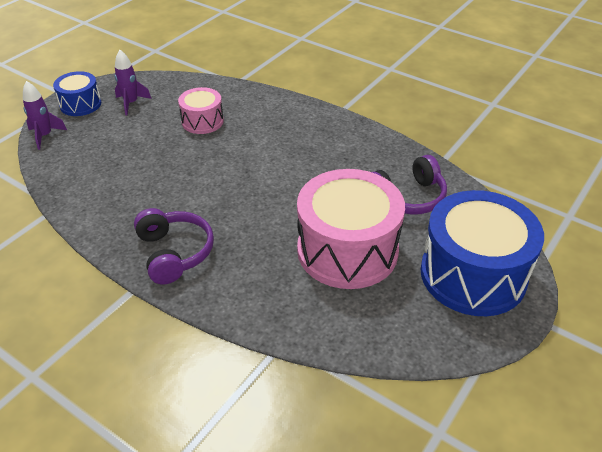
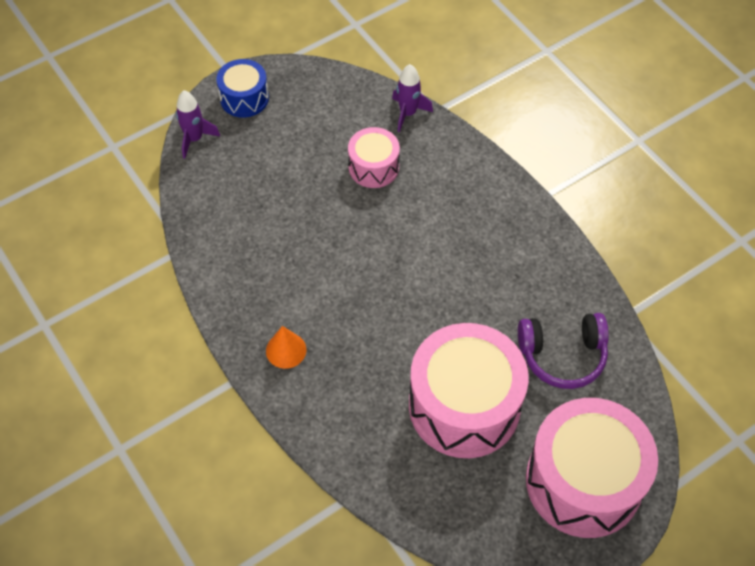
camera: 20 degrees right, 15 degrees up
purple rocket [114,50,152,115] -> purple rocket moved to [392,64,433,132]
purple headphones [134,208,214,284] -> orange cone [266,326,306,369]
blue drum [421,190,544,316] -> pink drum [526,398,658,538]

